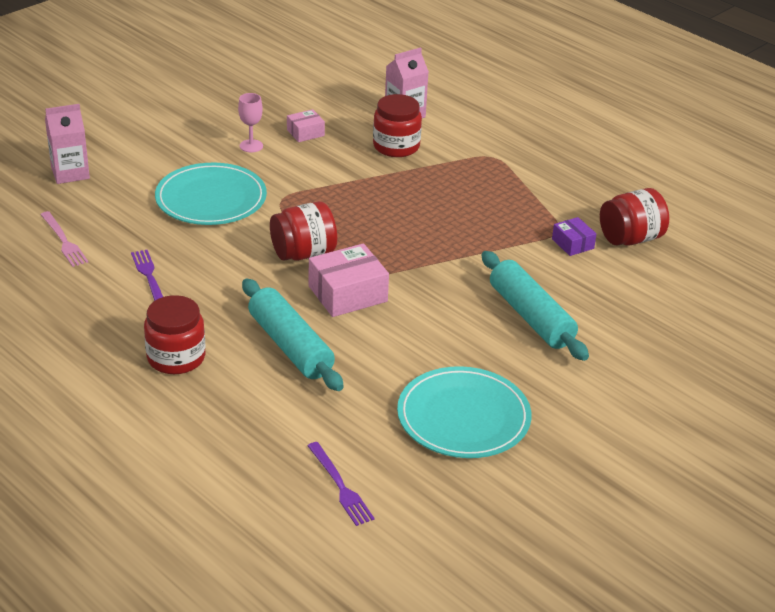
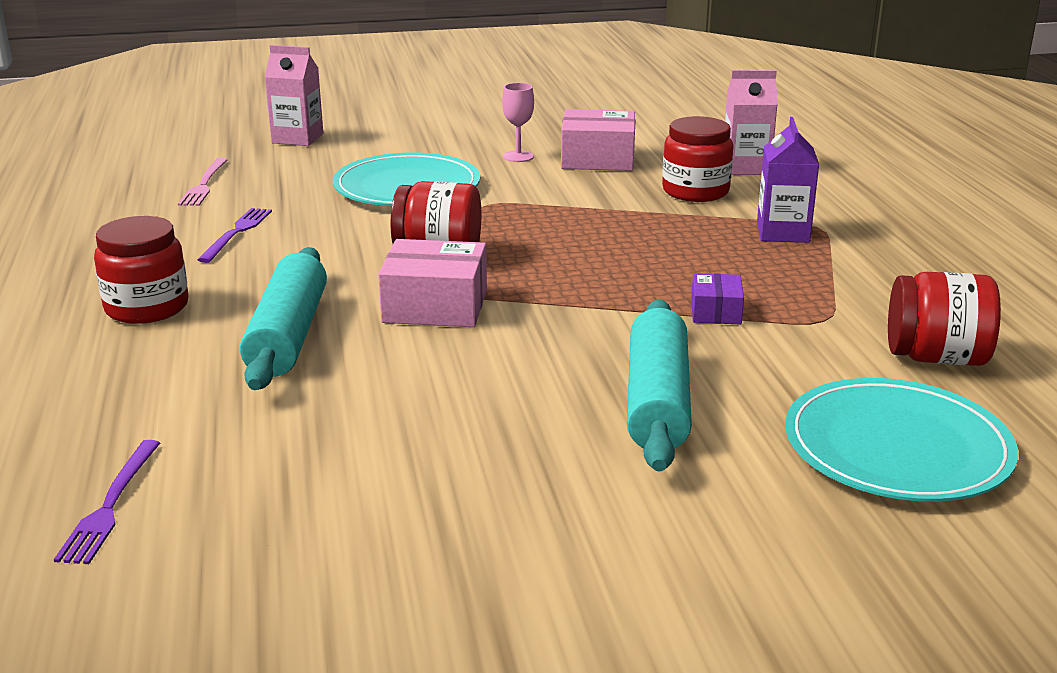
camera: 35 degrees right, 10 degrees down
pink box [287,109,325,142] -> pink box [561,109,635,171], size x1.79
turquoise plate [397,366,531,458] -> turquoise plate moved to [785,378,1018,502]
purple box [552,217,596,256] -> purple box moved to [691,273,744,325]
none -> purple carton [757,117,819,243]

